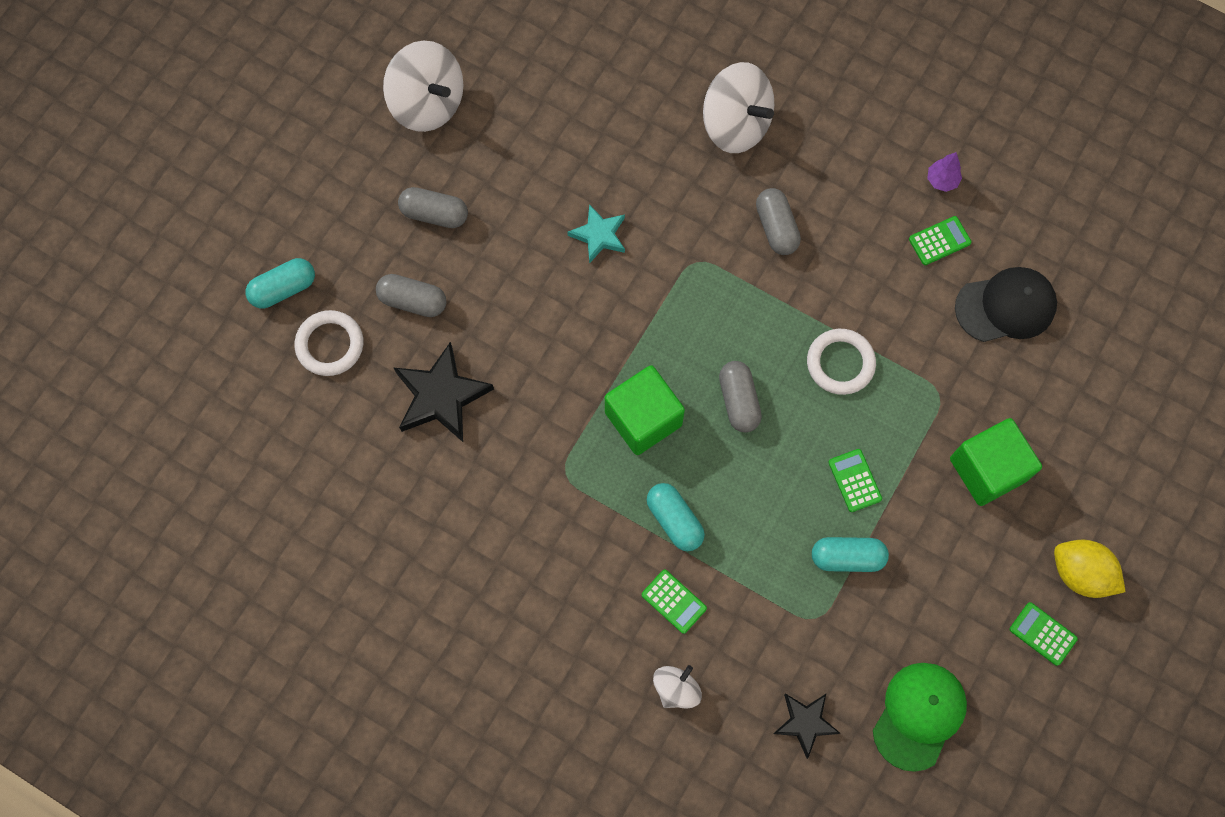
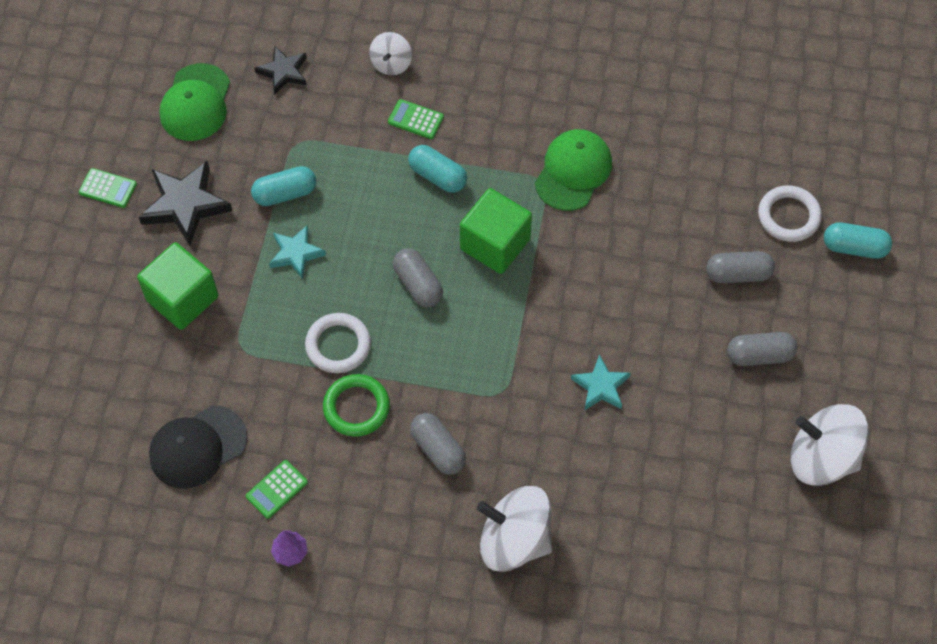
camera: 160 degrees right, 10 degrees down
turquoise capsule [245,258,315,308] -> turquoise capsule turned 60 degrees clockwise [824,222,892,259]
black star [394,342,494,442] -> black star moved to [139,161,232,246]
green calculator [828,449,882,512] -> turquoise star [269,225,326,279]
yellow lemon [1054,540,1126,598] -> none
none -> green ring [323,374,390,437]
none -> green cap [535,129,612,211]

